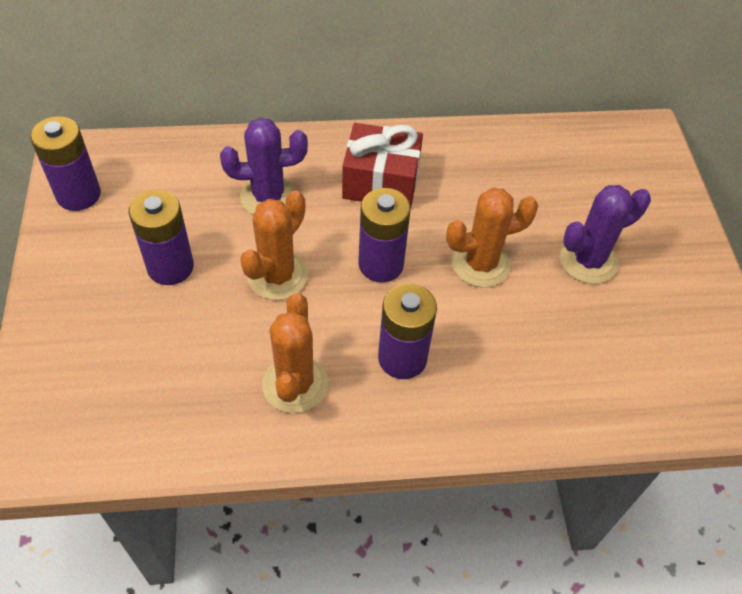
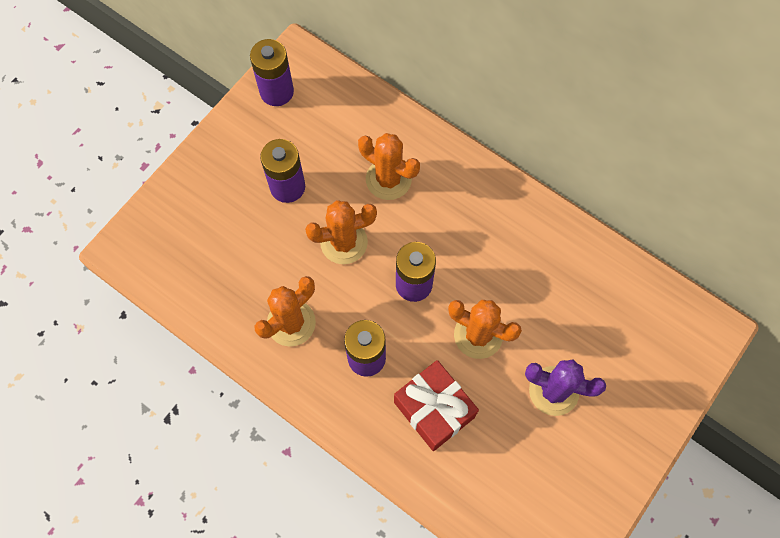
camera: 45 degrees right, 15 degrees up
purple cactus [220,117,308,215] -> orange cactus [358,133,420,200]
red gift [342,123,423,207] -> red gift moved to [394,360,479,451]

